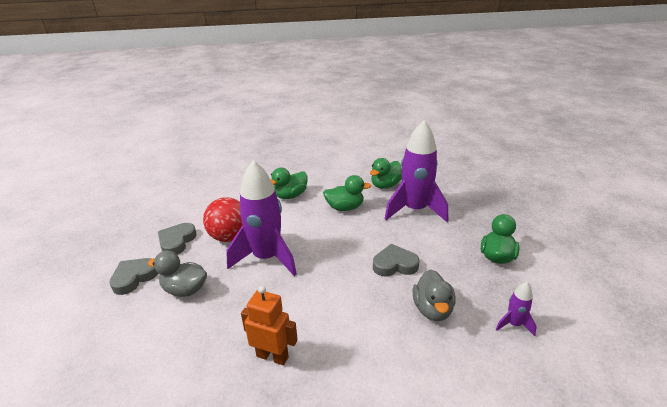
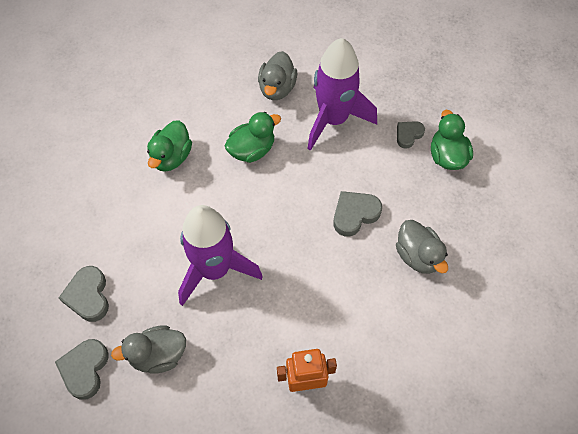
camera: 30 degrees left, 30 degrees up
red ball [203,197,242,242] -> none
green duck [370,158,402,189] -> grey duck [258,51,297,100]
purple rocket [496,282,537,336] -> none
none -> grey heart [397,121,425,149]

